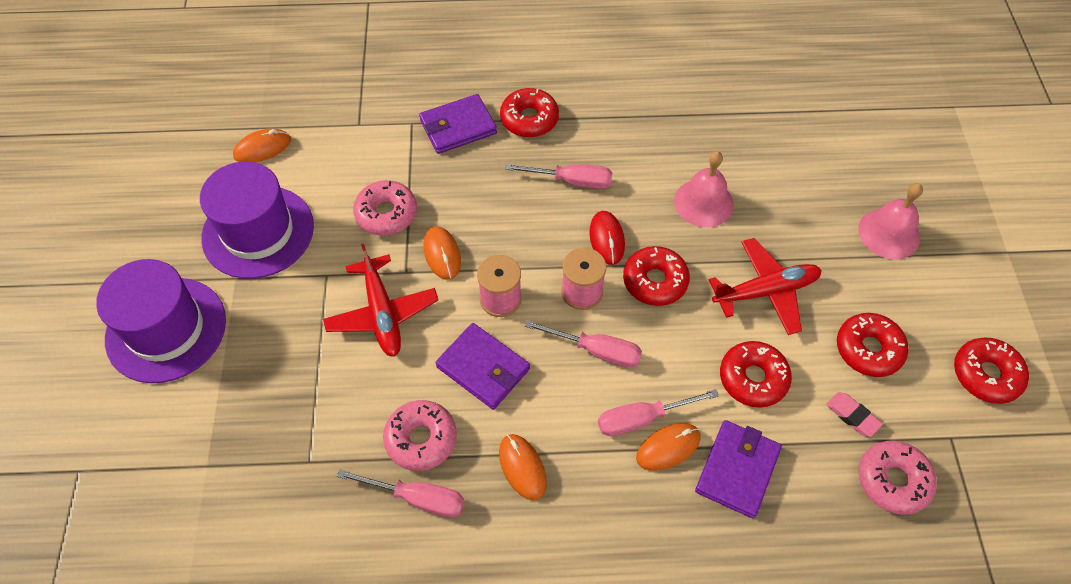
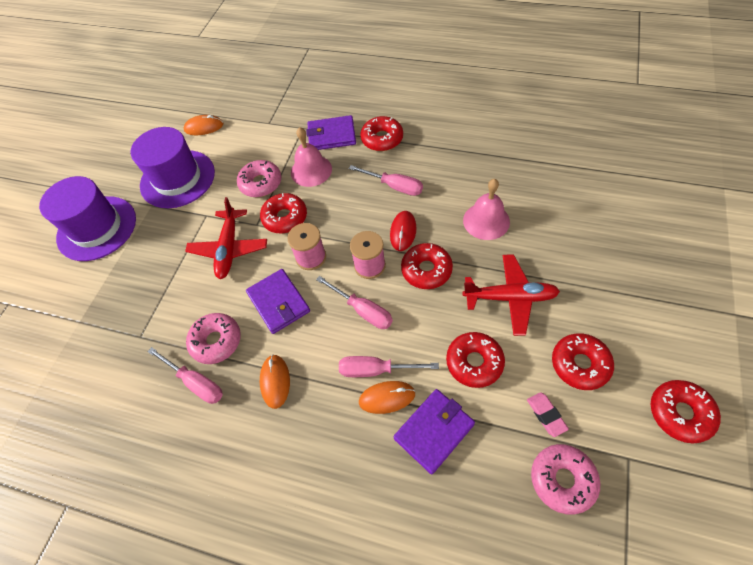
camera: 25 degrees right, 0 degrees up
orange mouse [424,226,461,280] -> red donut [260,193,307,233]
pink bell [858,183,923,259] -> pink bell moved to [291,127,332,187]

